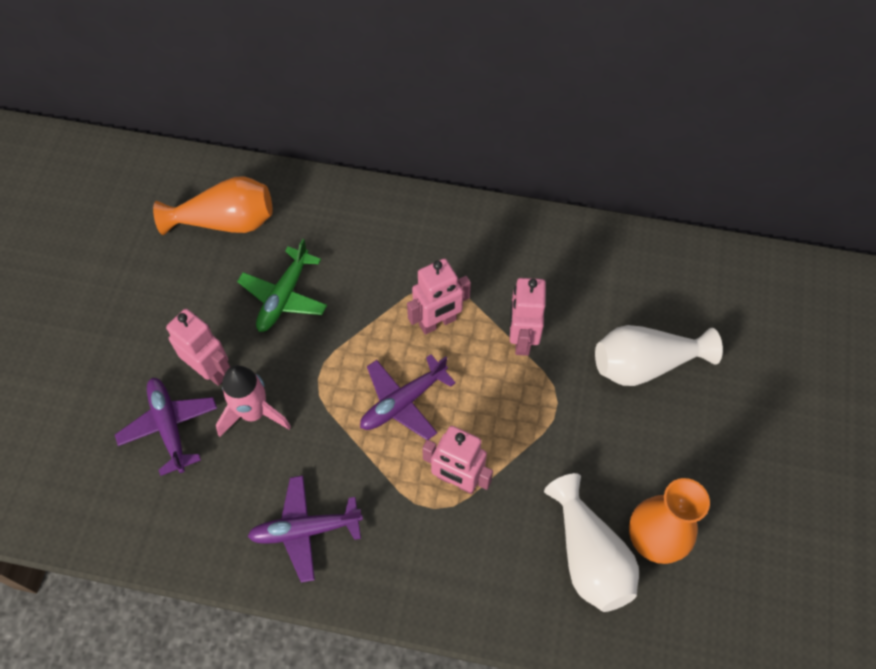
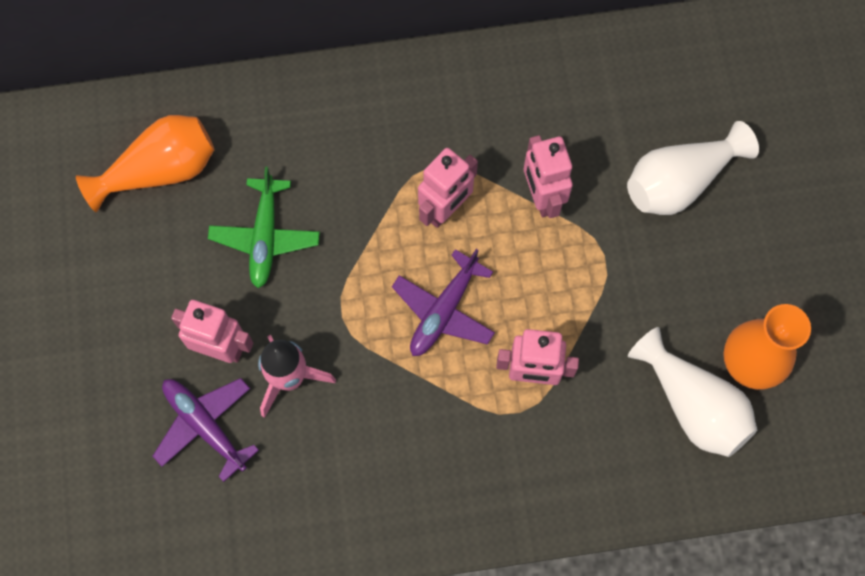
camera: 20 degrees left, 10 degrees up
purple plane [248,475,363,583] -> none

